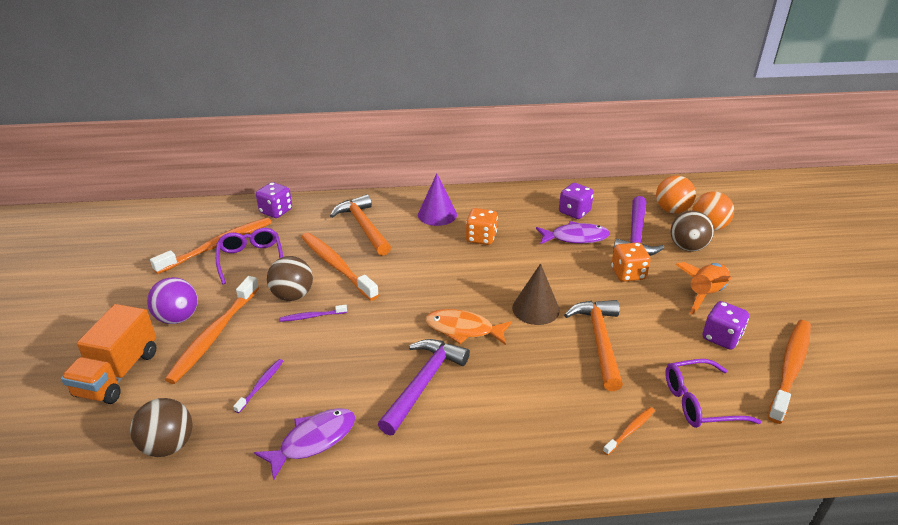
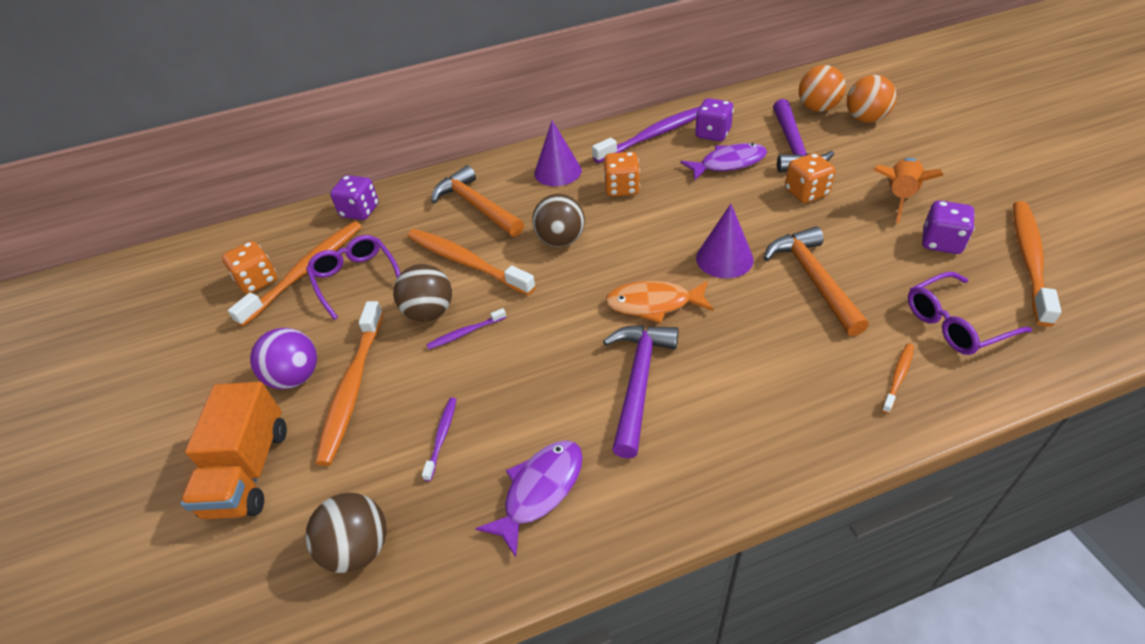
camera: 10 degrees left, 10 degrees up
brown cone [512,263,560,325] -> purple cone [696,204,754,278]
brown ball [671,211,714,251] -> brown ball moved to [532,194,585,247]
none -> orange dice [222,241,277,294]
none -> purple toothbrush [592,106,700,163]

